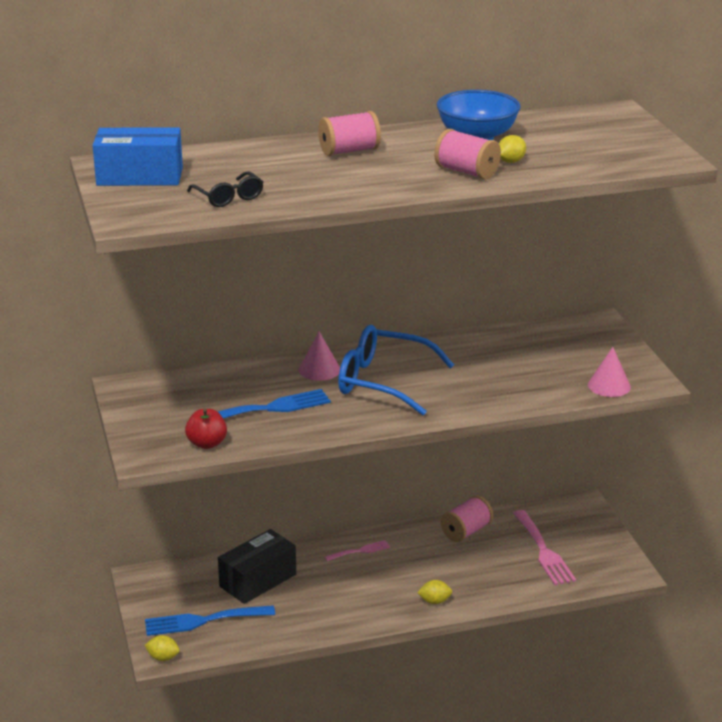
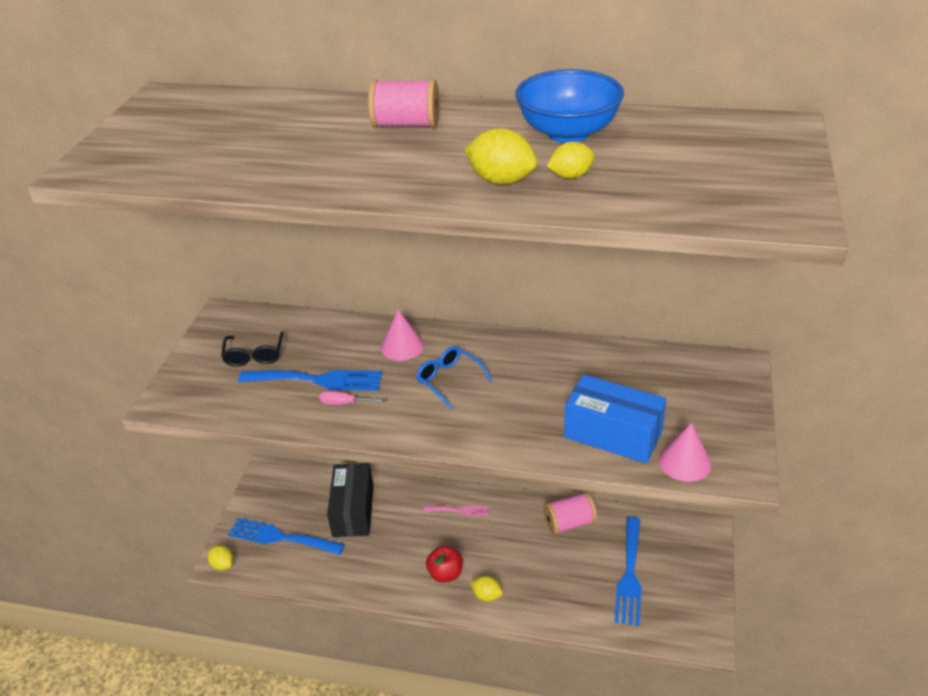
camera: 30 degrees right, 10 degrees up
blue box [93,127,183,186] -> blue box moved to [564,374,667,464]
red apple [185,409,227,449] -> red apple moved to [426,546,463,583]
black glasses [187,171,263,207] -> black glasses moved to [221,331,284,367]
black box [218,529,296,604] -> black box turned 75 degrees counterclockwise [327,463,374,537]
blue glasses [338,325,454,415] -> blue glasses [416,346,492,409], size x0.52
pink spool [434,129,501,180] -> yellow lemon [464,128,537,185]
pink fork [513,510,576,585] -> blue fork [614,517,642,626]
none -> pink screwdriver [320,391,386,405]

